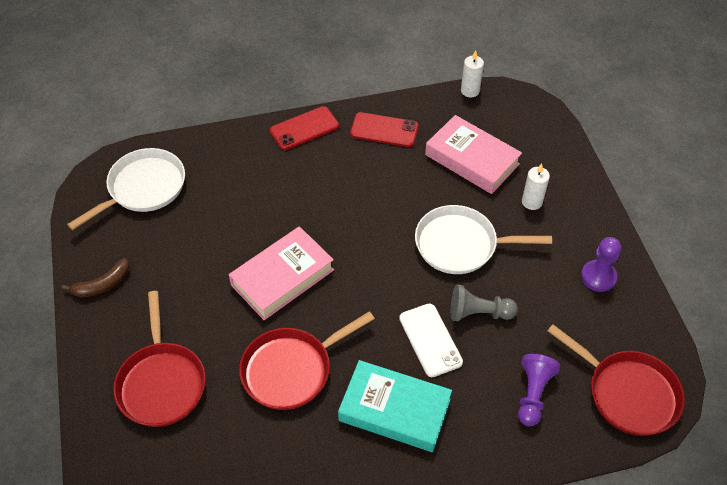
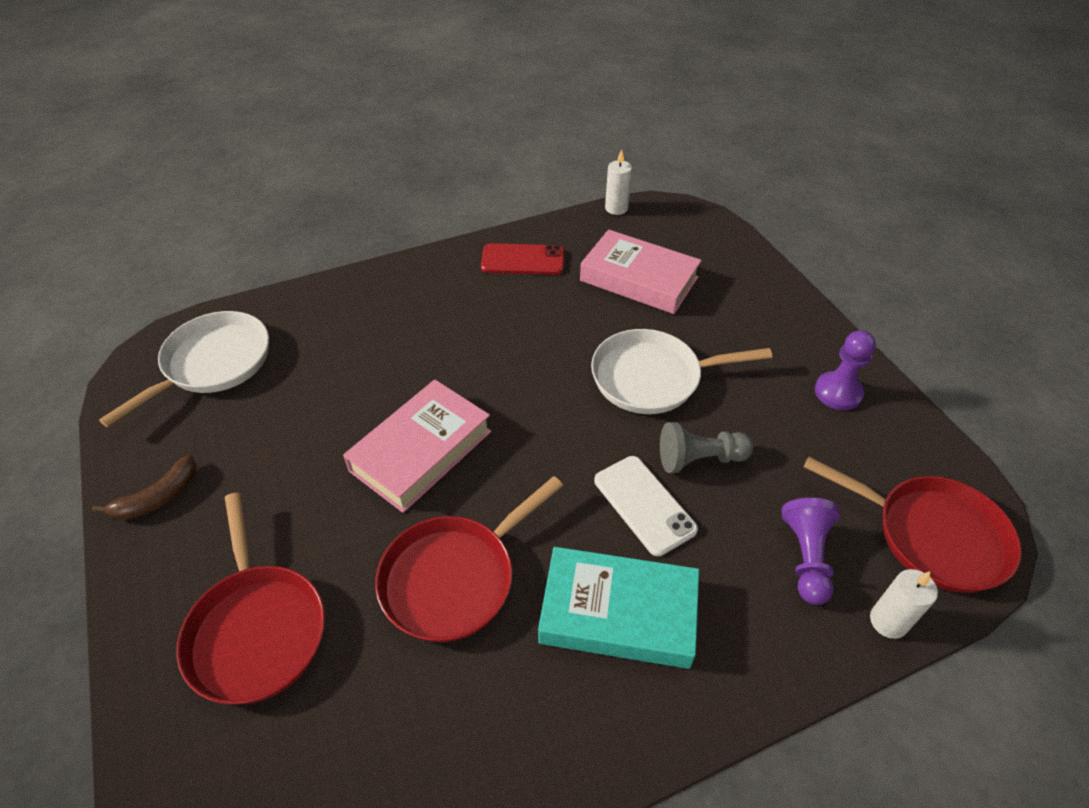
camera: 10 degrees left, 5 degrees down
red phone [270,106,339,150] -> none
white candle [522,164,550,210] -> white candle moved to [870,569,938,639]

